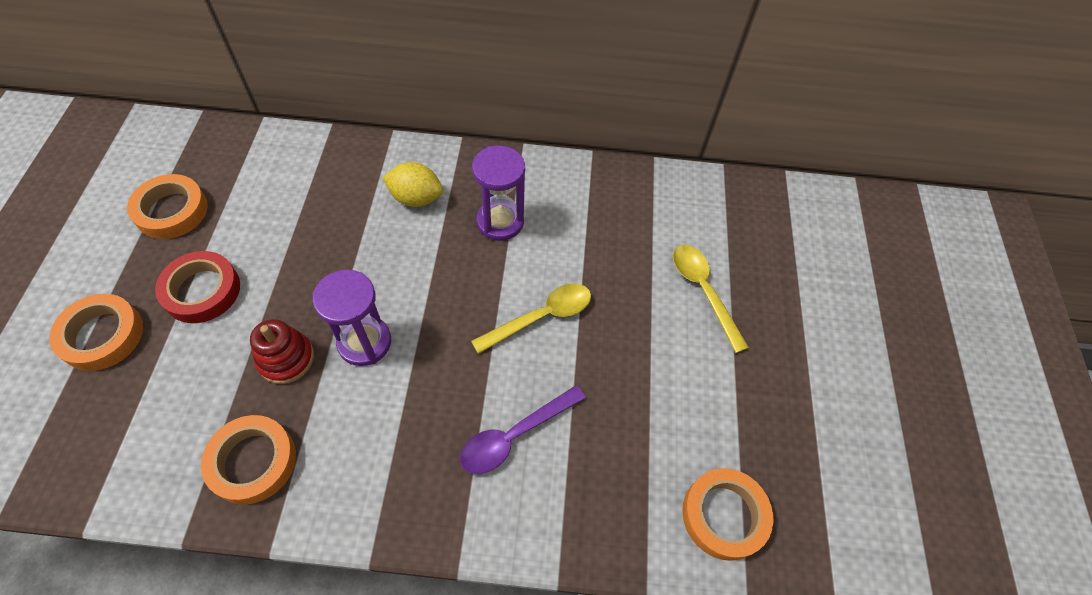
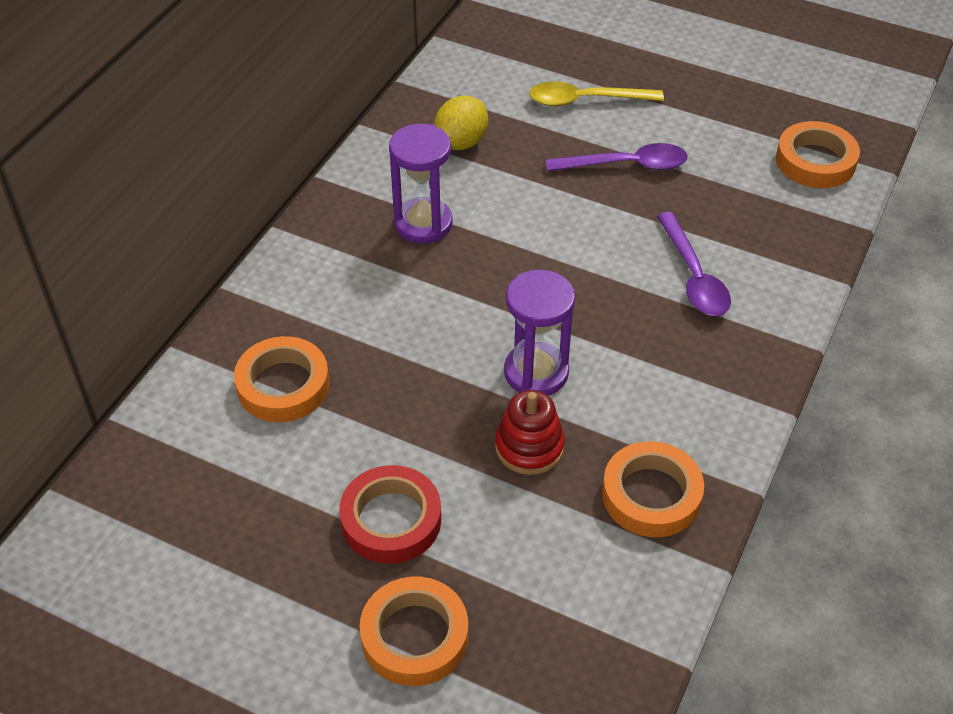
camera: 65 degrees left, 10 degrees down
orange tape [127,174,208,239] -> orange tape moved to [234,336,330,422]
yellow lemon [382,162,443,207] -> yellow lemon moved to [434,96,488,150]
yellow spoon [471,283,591,354] -> none
none -> purple spoon [546,143,688,171]

